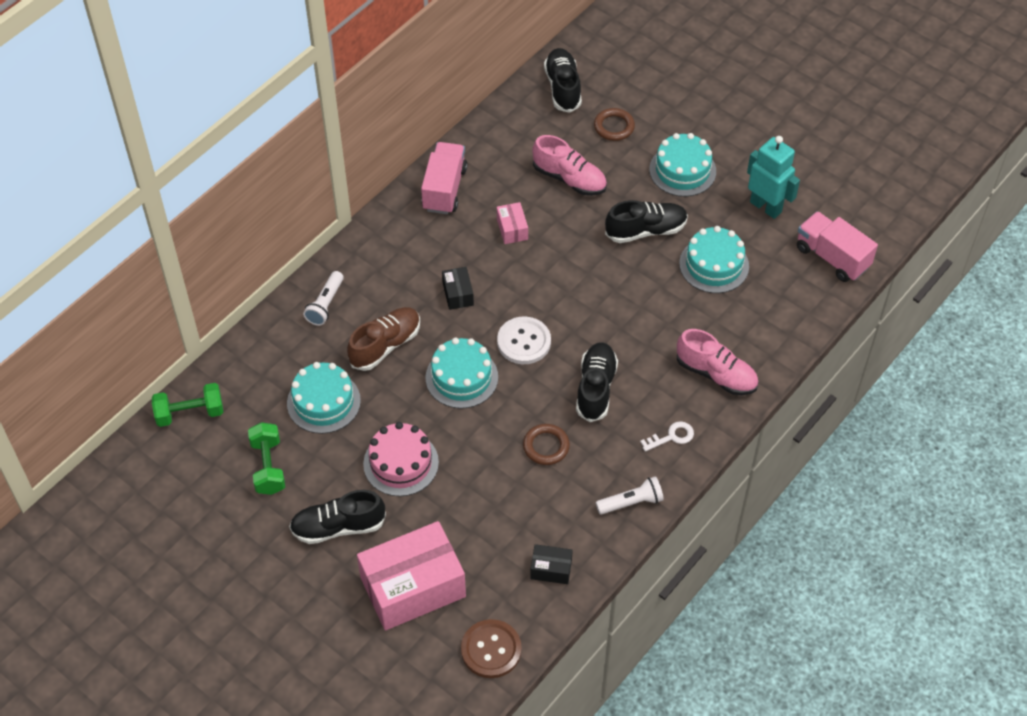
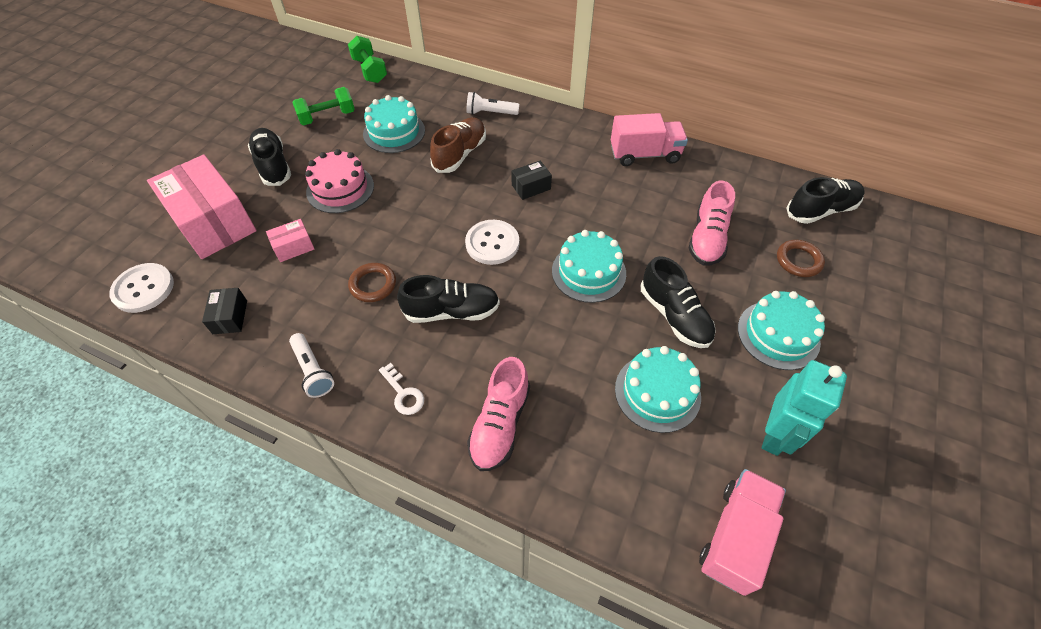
camera: 75 degrees right, 0 degrees up
brown shoe [347,307,420,371] -> brown shoe turned 90 degrees counterclockwise [430,117,486,173]
turquoise cake [425,337,498,409] -> turquoise cake moved to [552,230,626,303]
brown button [461,619,522,678] -> white button [109,263,174,313]
pink box [497,202,528,244] -> pink box moved to [266,219,314,262]

